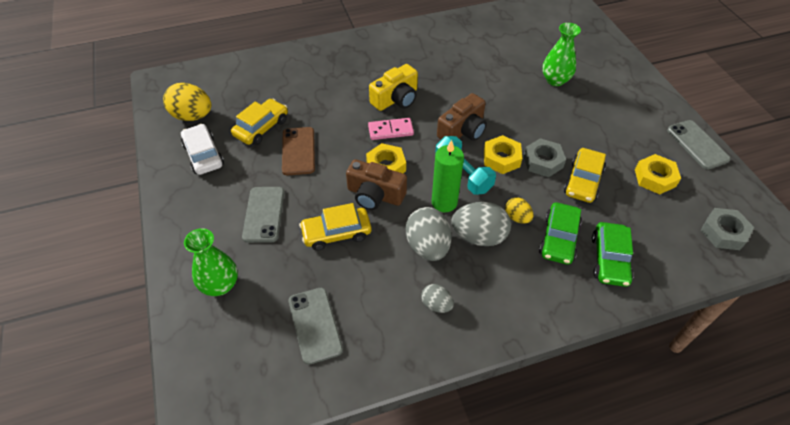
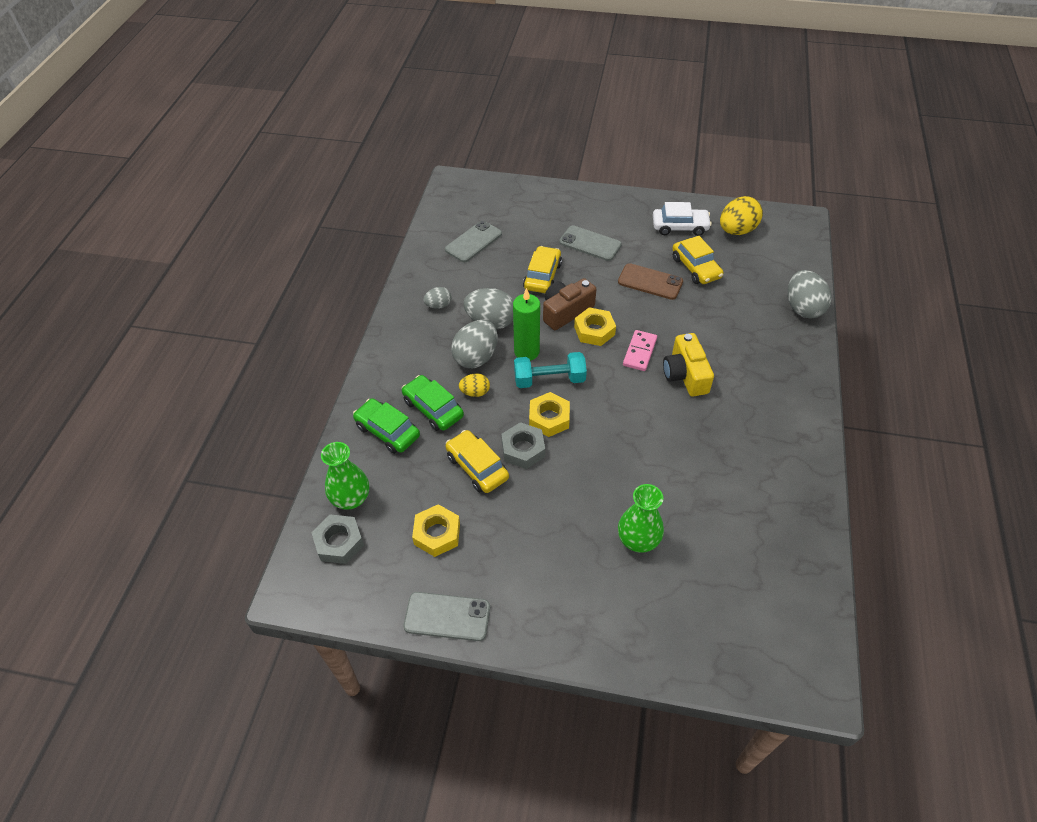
camera: 120 degrees right, 0 degrees up
green vase [184,228,238,296] -> green vase moved to [321,442,369,510]
grey phone [289,288,343,365] -> grey phone turned 60 degrees counterclockwise [445,221,502,262]
brown camera [437,93,487,141] -> none
none -> grey egg [788,270,832,318]

